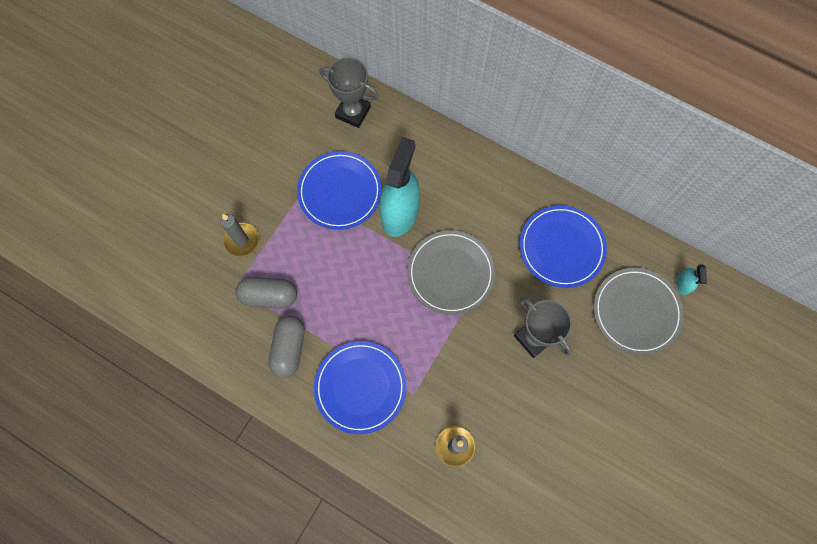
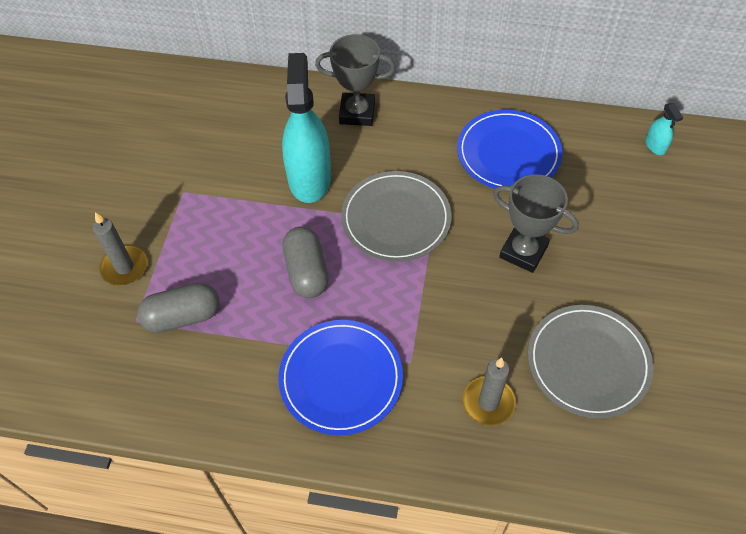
camera: 20 degrees left, 15 degrees down
grey capsule [269,316,305,378] -> grey capsule moved to [283,226,329,298]
blue plate [297,151,382,230] -> none
grey trophy [319,57,379,128] -> grey trophy moved to [315,34,396,126]
grey plate [594,268,684,355] -> grey plate moved to [528,305,653,418]

